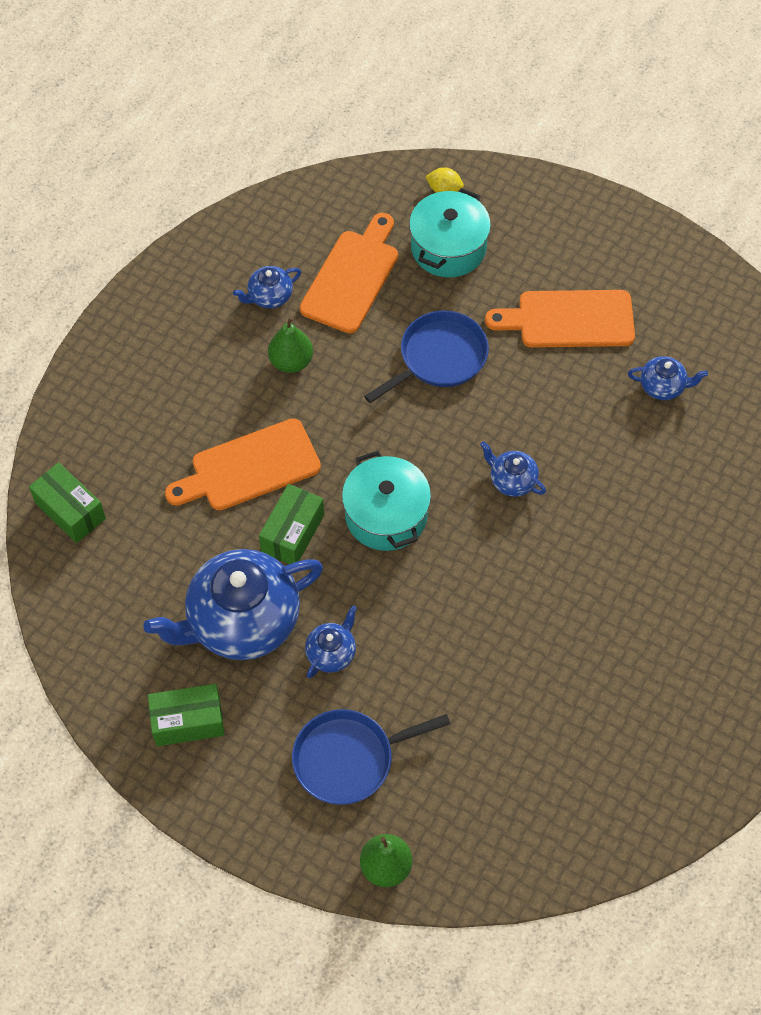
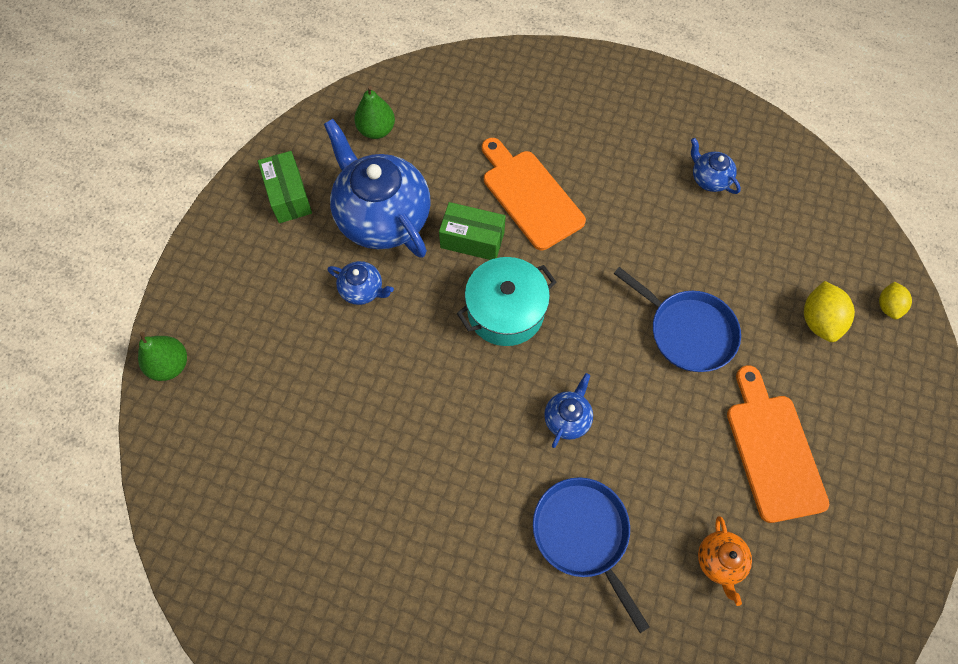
camera: 80 degrees right, 5 degrees up
green box [29,462,106,543] -> none
green pear [268,316,313,373] -> green pear moved to [354,86,395,139]
blue pan [292,709,450,805] -> blue pan moved to [533,477,650,633]
orange cutting board [300,213,398,333] -> none
turquoise pot [409,188,491,277] -> yellow lemon [804,281,855,342]
blue teapot [628,356,708,400] -> orange teapot [698,516,752,606]

